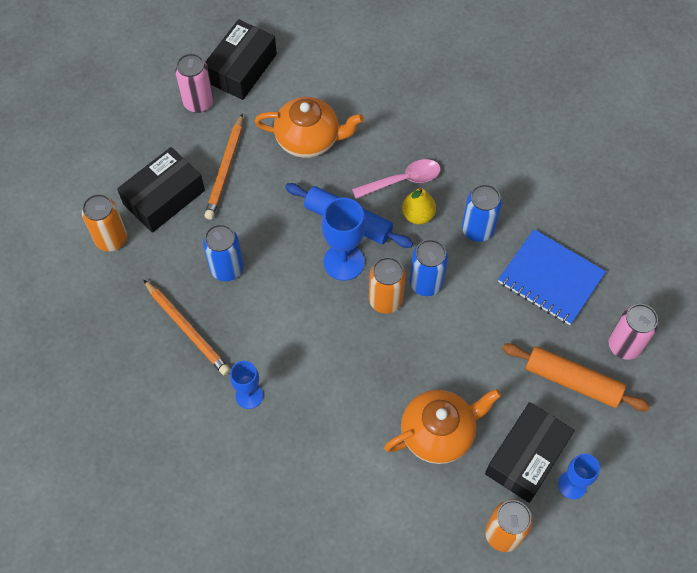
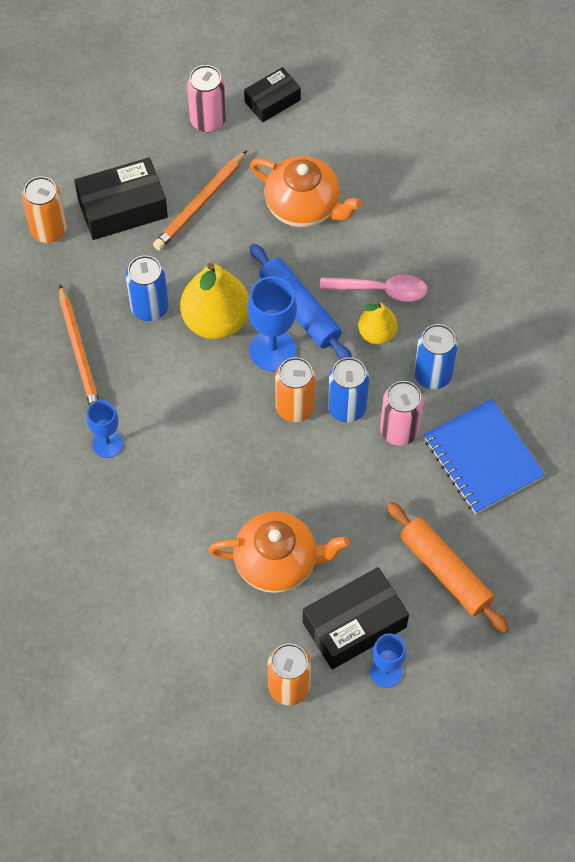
camera: 25 degrees right, 0 degrees up
black box [206,19,277,100] -> black box [244,67,301,123], size x0.62
pink can [608,304,658,360] -> pink can moved to [380,381,424,446]
none -> yellow pear [180,263,249,339]

